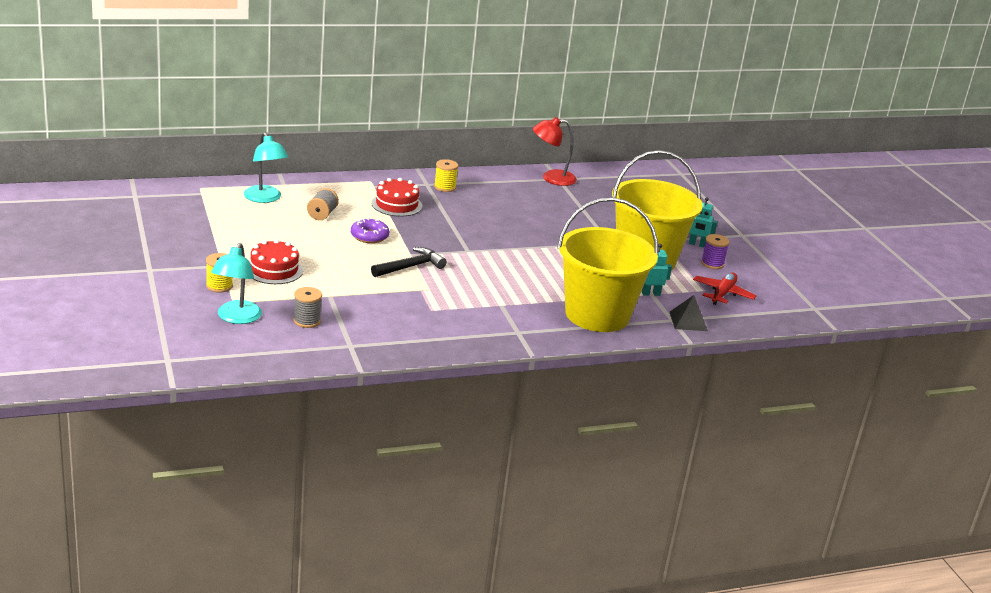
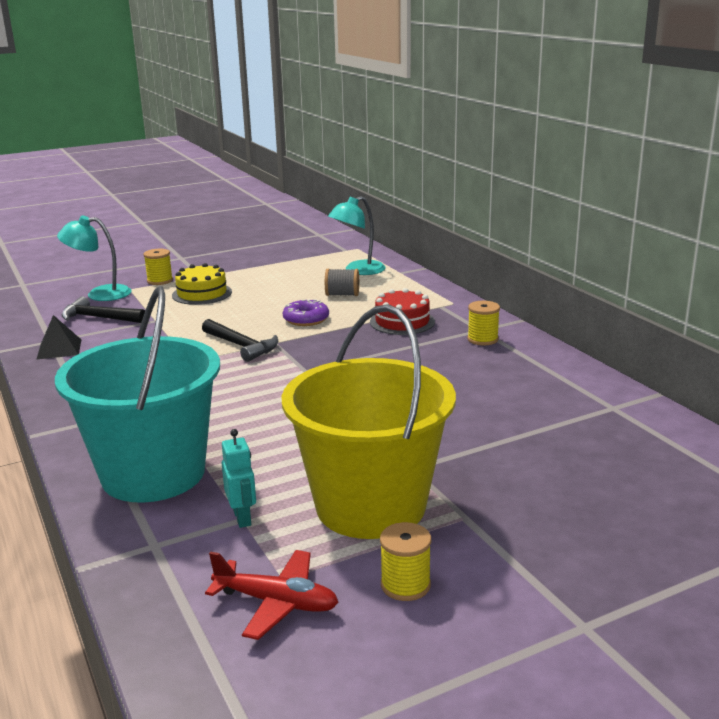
camera: 85 degrees right, 5 degrees down
red cake [250,239,303,284] -> yellow cake [172,263,232,305]
grey spool [293,287,322,328] -> black hammer [62,296,145,323]
red lamp [533,117,577,186] -> none
yellow bucket [557,197,659,332] -> turquoise bucket [55,286,220,502]
black pyramid [670,295,708,331] -> black pyramid moved to [36,315,81,360]
turquoise robot [689,197,718,248] -> none
purple spool [701,234,730,269] -> yellow spool [380,522,431,601]

